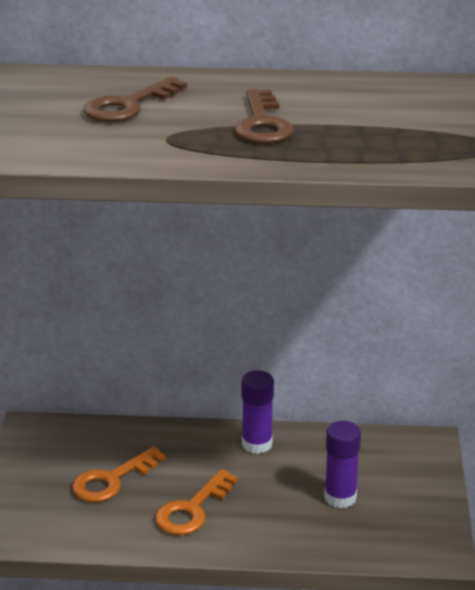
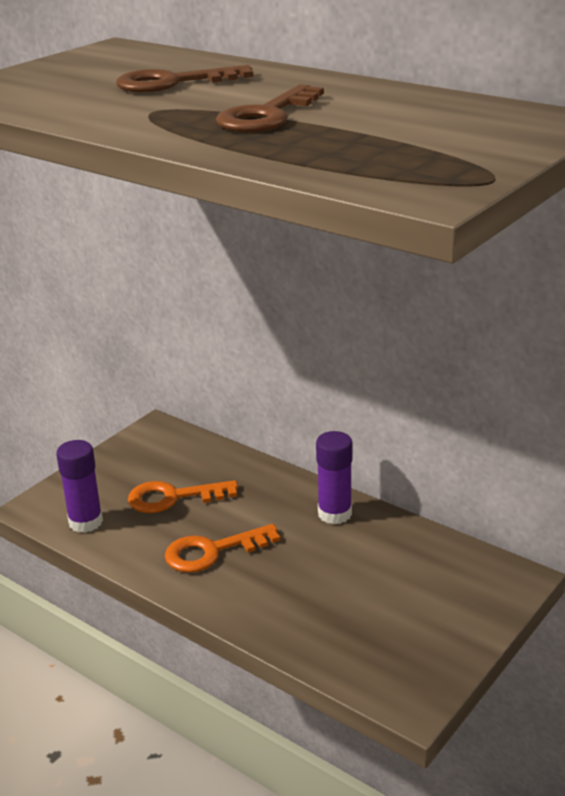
camera: 35 degrees right, 0 degrees up
purple glue stick [324,421,361,508] -> purple glue stick moved to [56,440,103,533]

